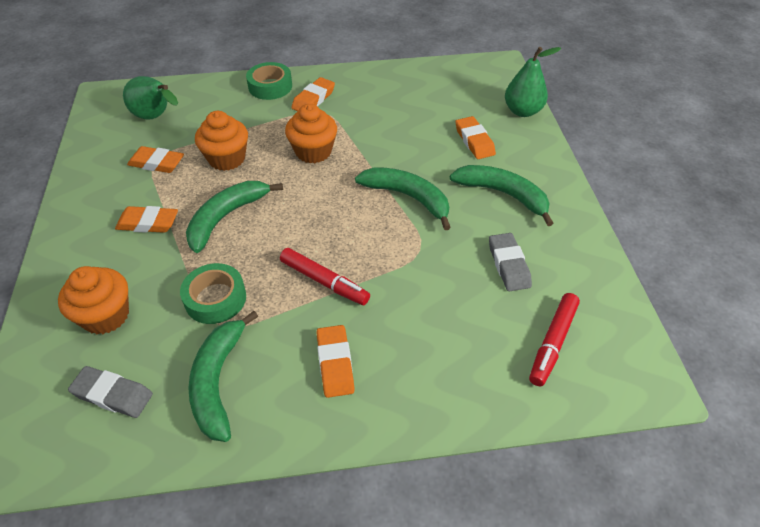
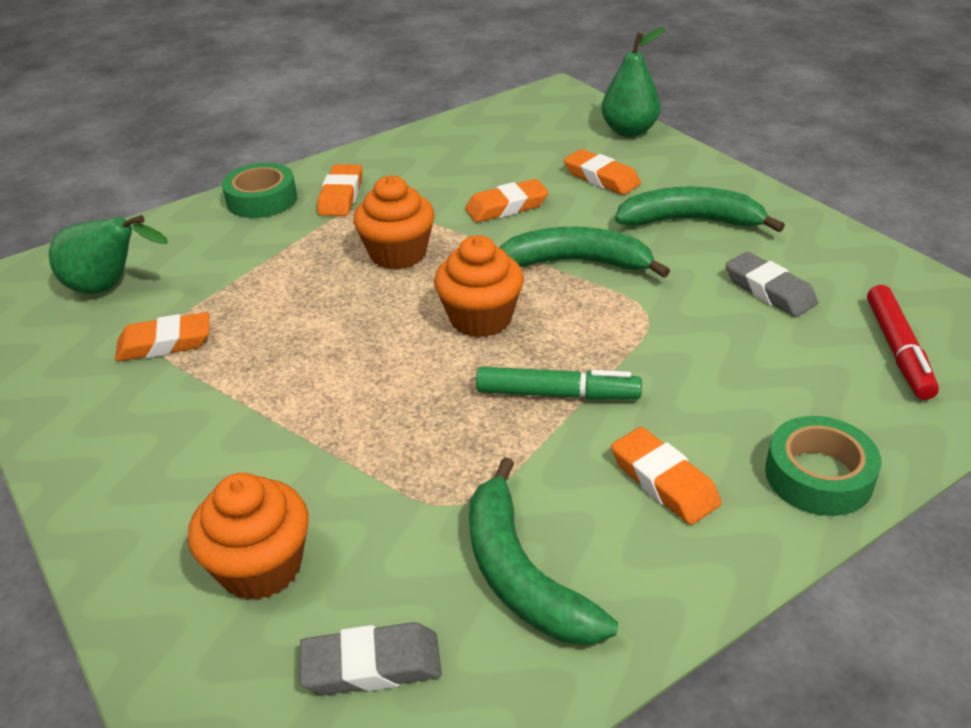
camera: 25 degrees left, 10 degrees down
orange eraser [115,206,178,233] -> orange eraser moved to [465,179,549,222]
green tape [180,263,246,324] -> green tape moved to [765,416,881,516]
green banana [186,181,283,253] -> none
orange cupcake [195,111,248,171] -> orange cupcake moved to [434,235,524,337]
red marker [280,248,370,305] -> green marker [476,367,642,400]

